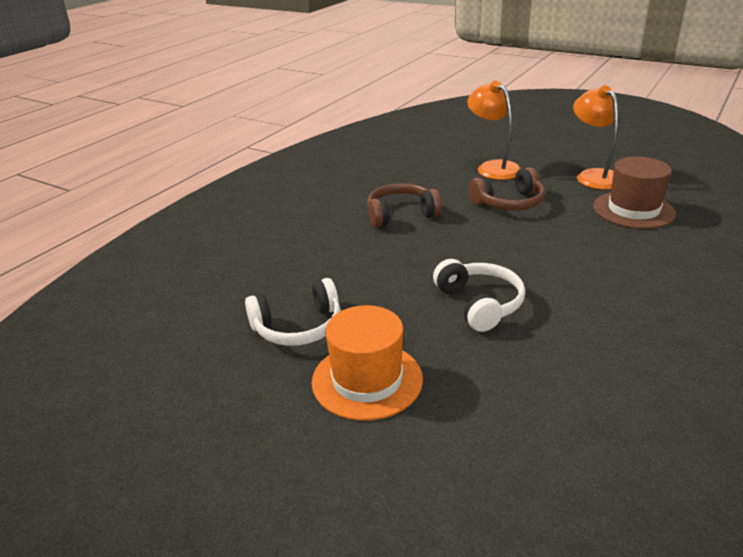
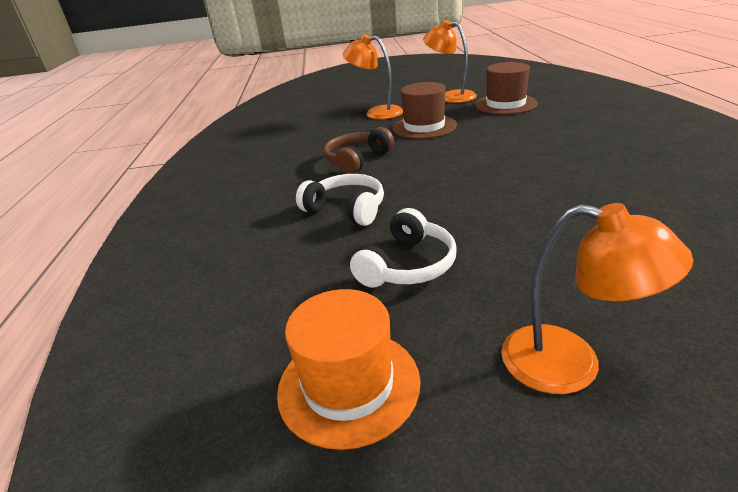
camera: 35 degrees left, 0 degrees up
orange hat [312,305,423,421] -> orange hat moved to [277,289,421,450]
white headphones [433,259,525,332] -> white headphones moved to [296,174,384,226]
brown headphones [469,167,545,211] -> brown hat [392,82,457,139]
none -> orange lamp [501,203,693,394]

